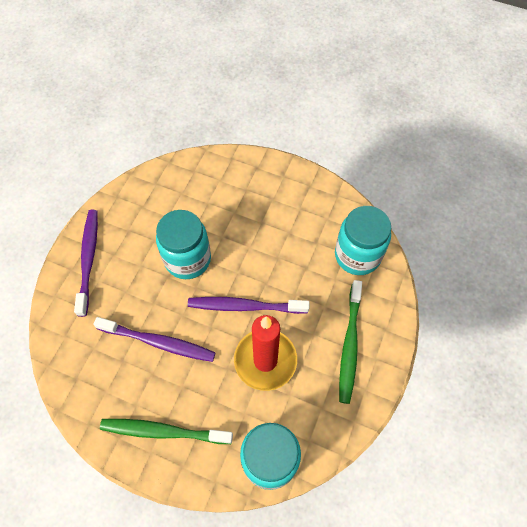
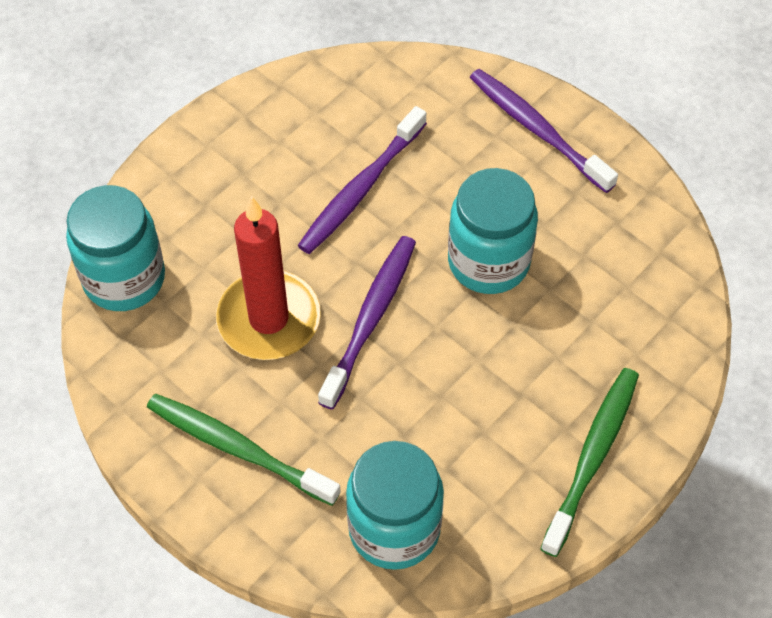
camera: 110 degrees right, 5 degrees down
purple toothbrush [74,210,98,317] -> purple toothbrush turned 150 degrees counterclockwise [470,69,618,193]
green toothbrush [100,419,233,444] -> green toothbrush moved to [540,368,639,557]

